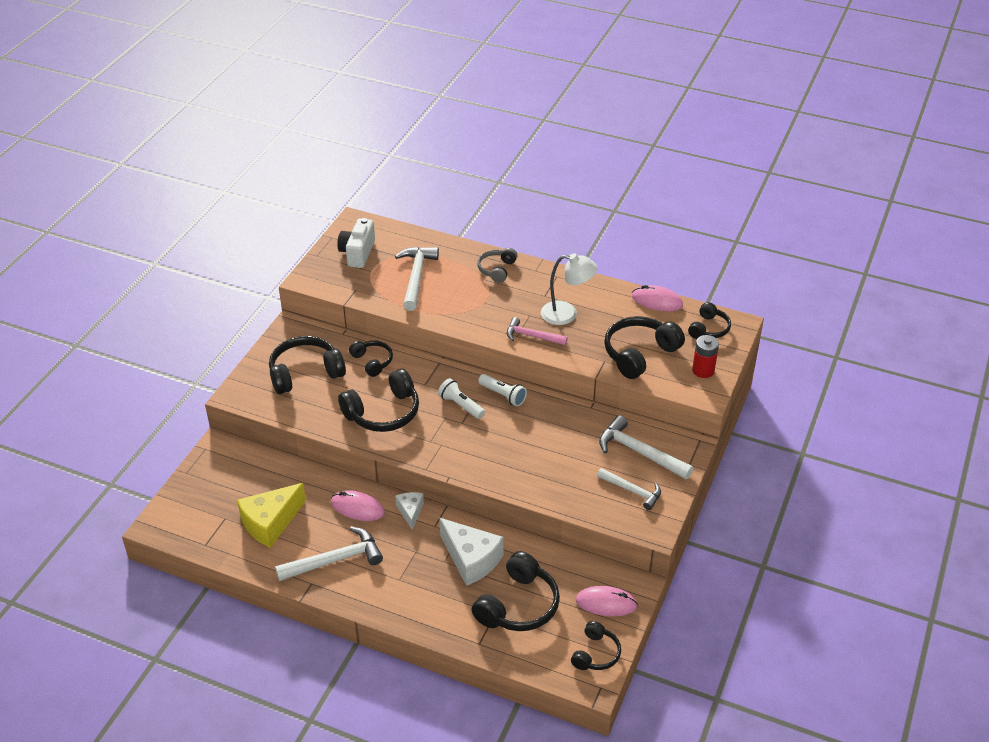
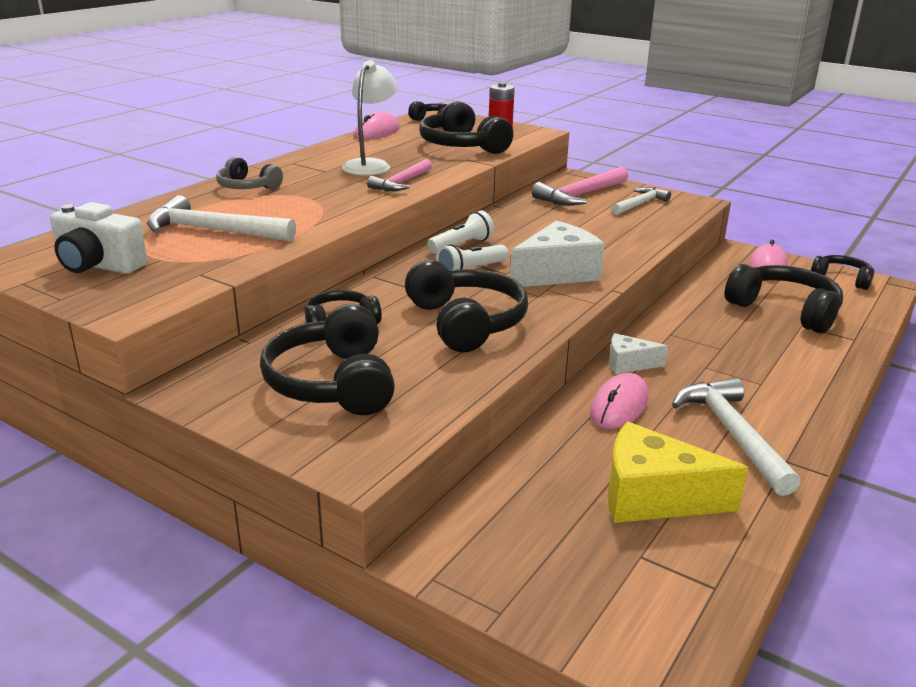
camera: 80 degrees left, 15 degrees down
yellow cheese [237,483,306,548] -> yellow cheese turned 135 degrees clockwise [608,422,748,523]
white cheese [439,518,504,586] -> white cheese moved to [510,221,605,287]
white hammer [599,415,693,479] -> pink hammer [532,167,628,206]

